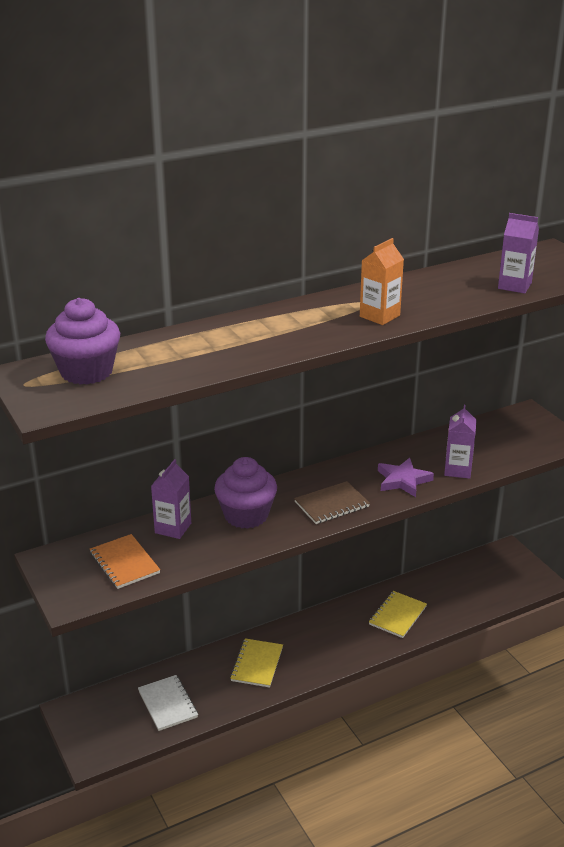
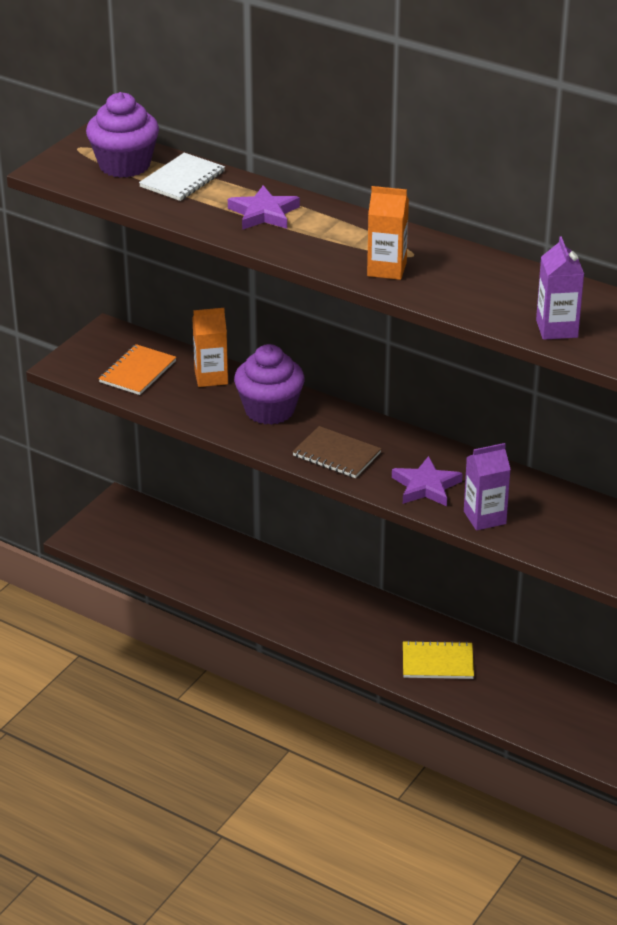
camera: 60 degrees right, 5 degrees up
white notebook [138,675,198,731] -> white notebook moved to [139,153,225,201]
purple carton [151,459,191,539] -> orange carton [192,308,228,387]
yellow notebook [230,638,283,687] -> none
none -> purple star [228,185,300,230]

